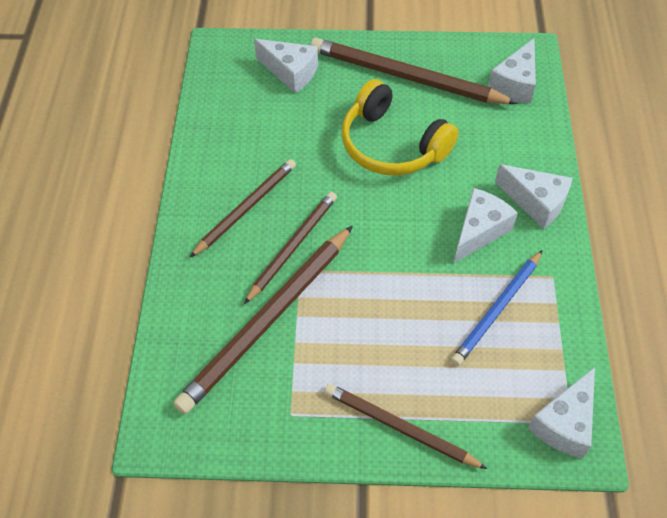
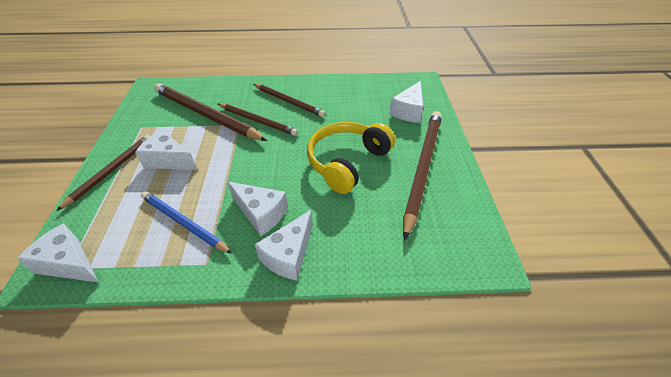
camera: 85 degrees right, 10 degrees down
white cheese [488,38,536,104] -> white cheese moved to [135,130,197,170]

